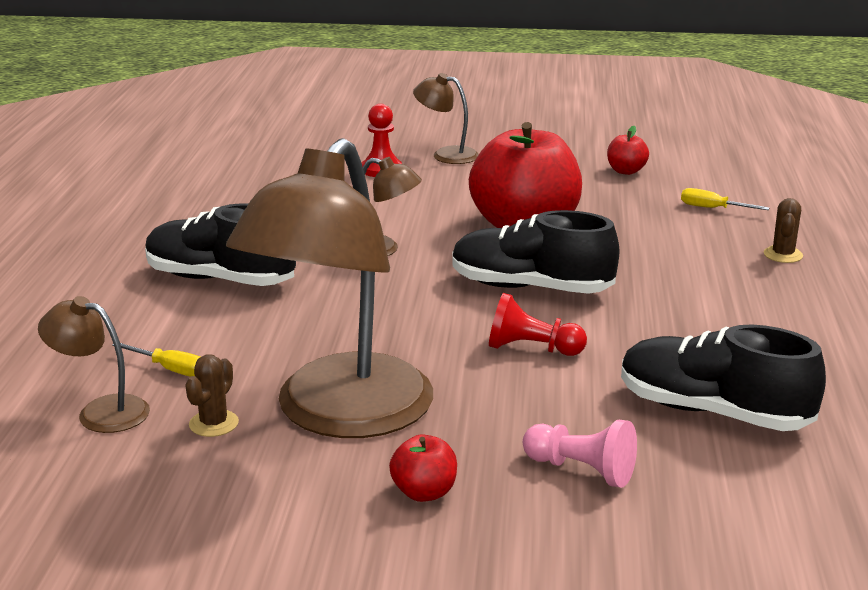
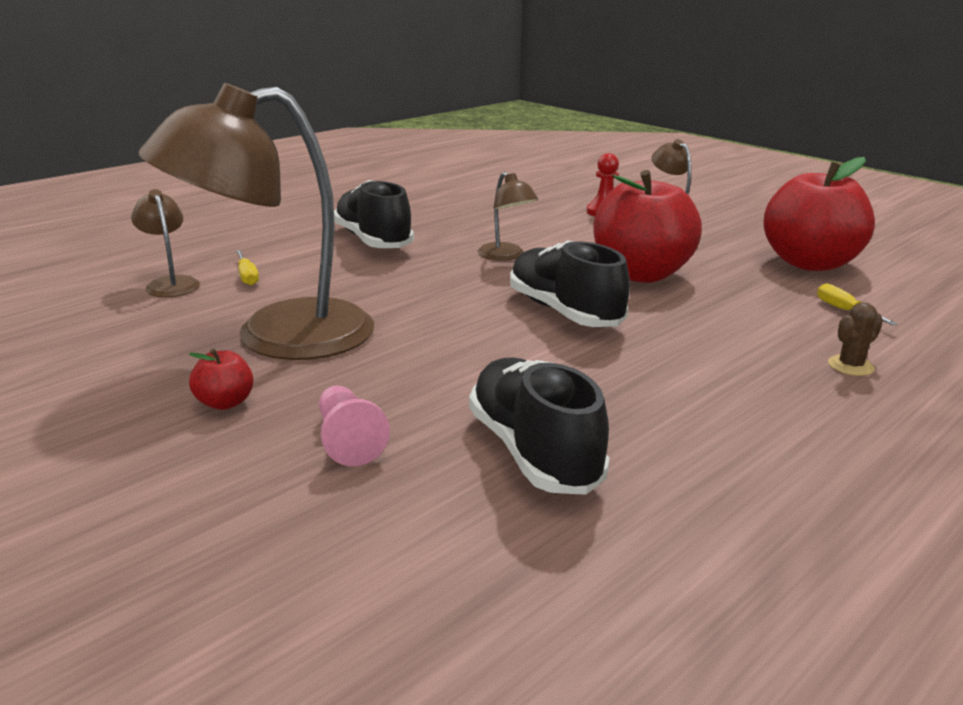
camera: 40 degrees right, 0 degrees up
brown cactus [185,354,239,437] -> none
red pawn [489,293,587,356] -> none
red apple [607,126,649,175] -> red apple [763,157,875,271], size x2.41

